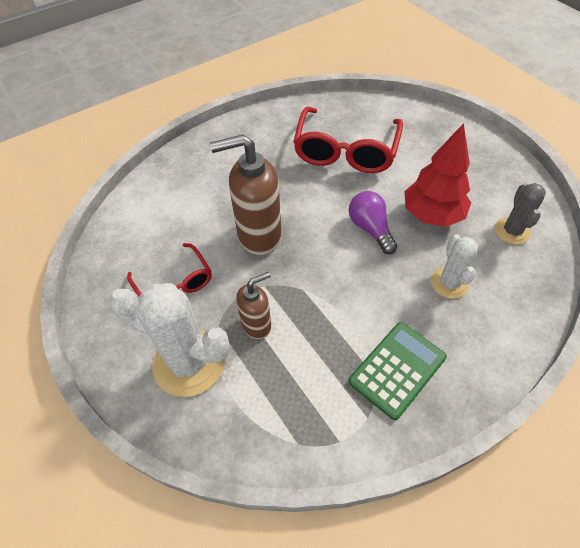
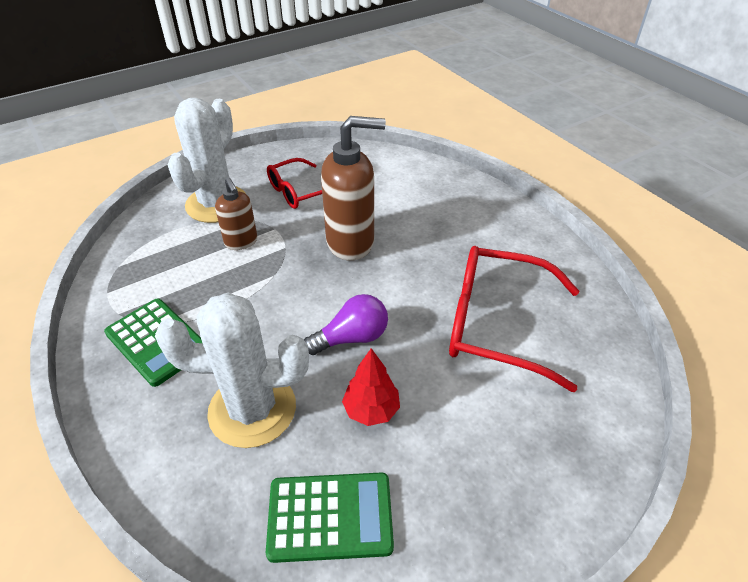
camera: 90 degrees right, 10 degrees down
brown soap dispenser [210,134,282,255] -> brown soap dispenser turned 90 degrees clockwise [321,116,386,261]
red tree [404,123,471,227] -> red tree [342,348,400,426], size x0.61
white cactus [431,235,478,299] -> white cactus [155,293,309,448], size x1.75
grey cactus [494,183,546,245] -> green calculator [266,472,394,563]

